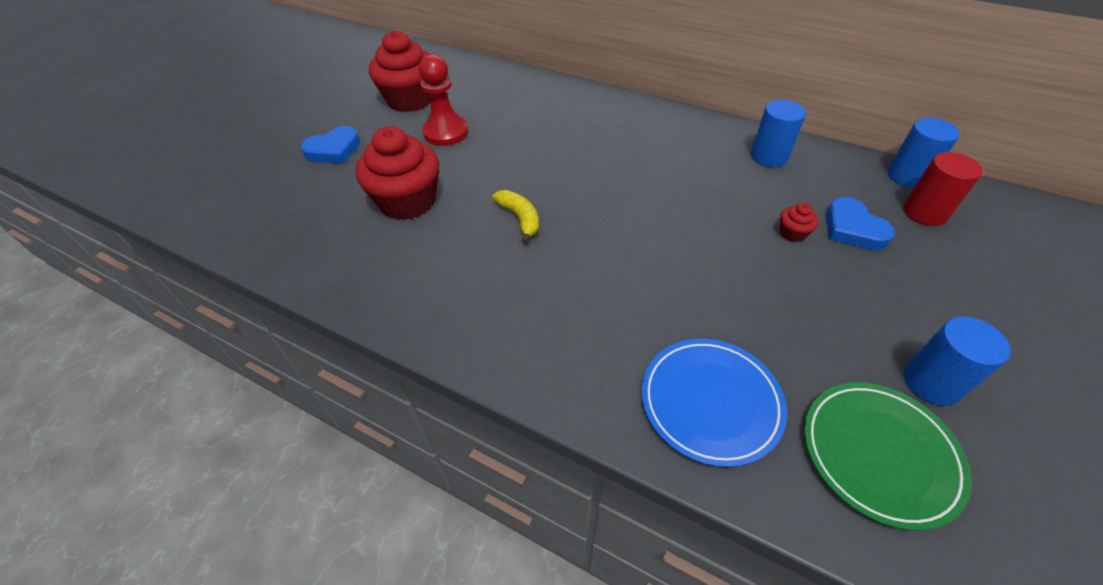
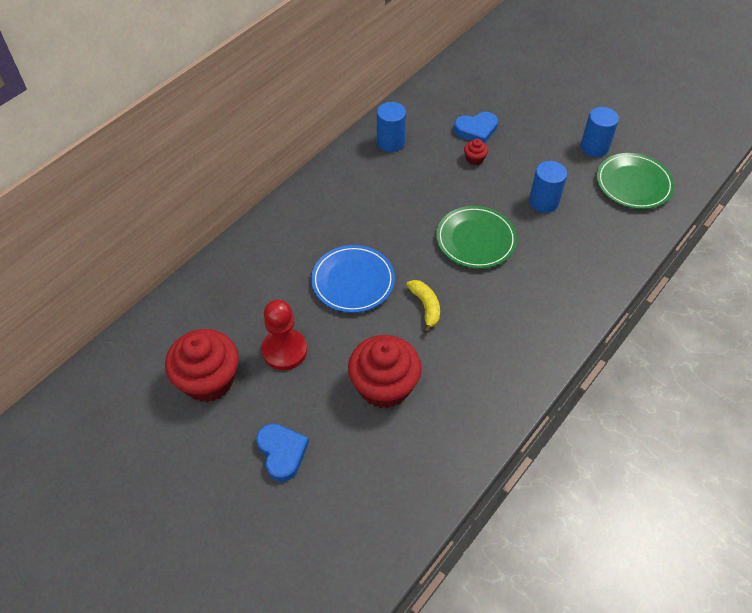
camera: 80 degrees left, 5 degrees up
yellow banana [493,190,539,243] -> yellow banana turned 90 degrees clockwise [406,280,440,333]
blue plate [642,339,787,467] -> blue plate moved to [311,245,395,313]
blue cylinder [888,118,960,188] -> blue cylinder moved to [529,161,567,213]
red cylinder [903,152,983,226] -> none
none -> green plate [436,206,517,269]

